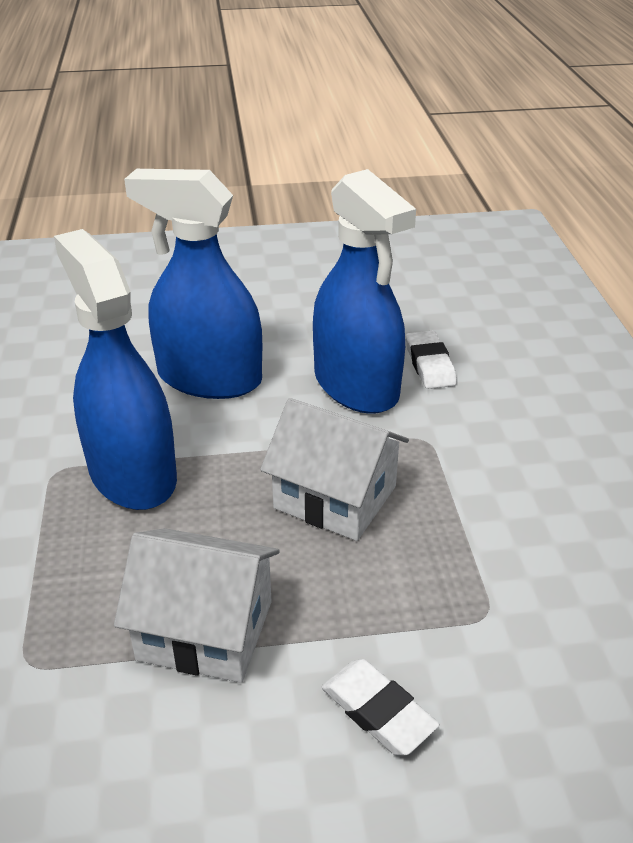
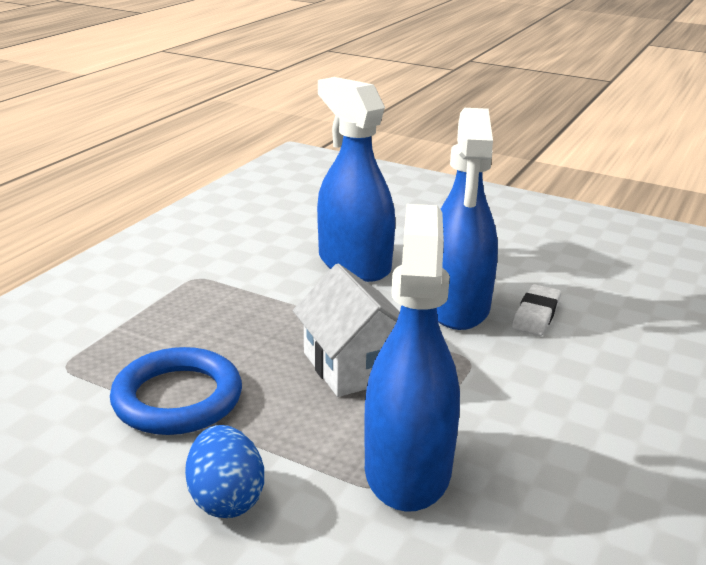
camera: 35 degrees right, 10 degrees down
blue spray bottle [54,229,177,510] -> blue spray bottle moved to [364,204,460,512]
white house [114,528,280,683] -> blue ring [110,347,242,435]
white eraser [322,659,440,755] -> blue egg [185,425,264,518]

